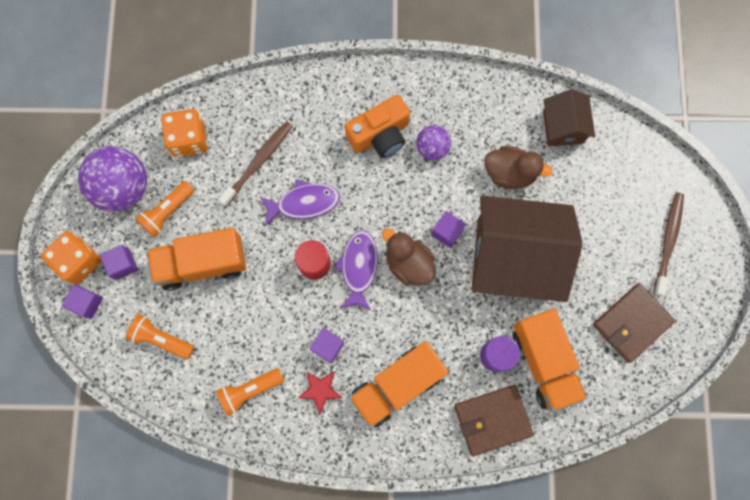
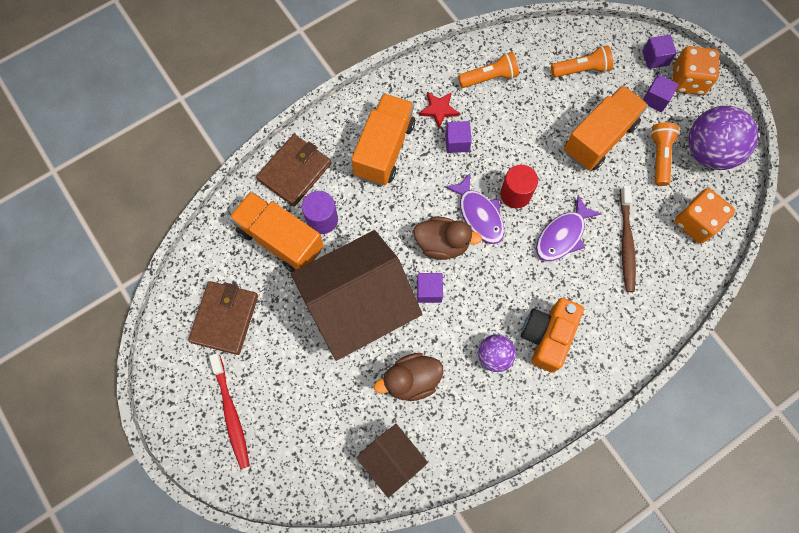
camera: 145 degrees right, 5 degrees down
orange flashlight [216,368,284,416] -> orange flashlight turned 45 degrees clockwise [458,52,519,88]
brown toothbrush [653,192,684,297] -> red toothbrush [209,353,250,469]

